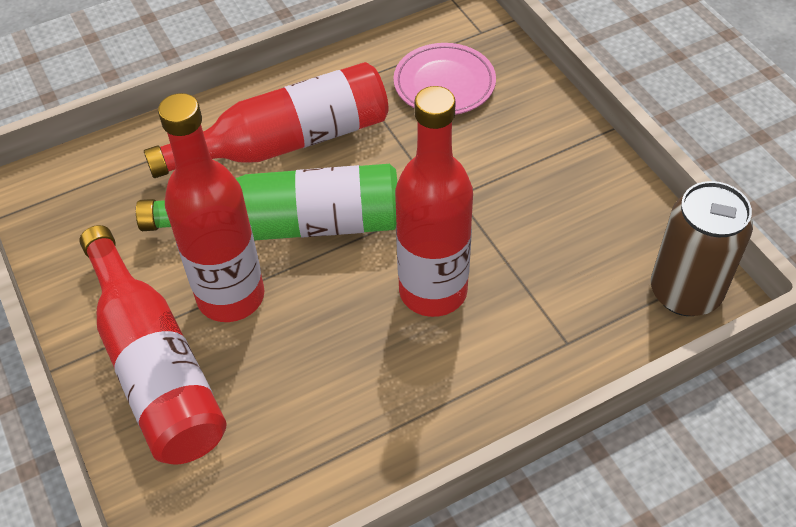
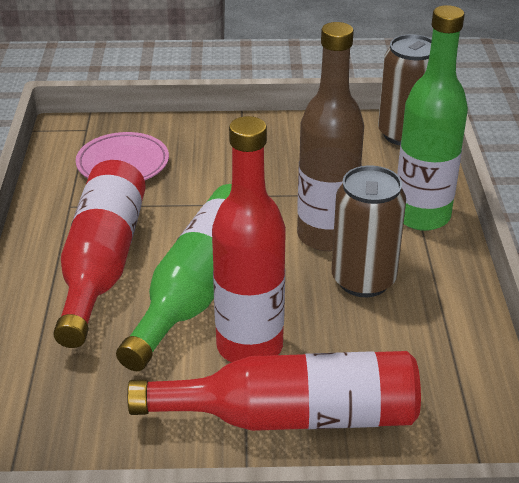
camera: 65 degrees left, 15 degrees down
red bottle [395,86,473,317] -> brown bottle [297,22,364,251]
none -> brown can [332,165,406,297]
none -> green bottle [397,5,468,231]

